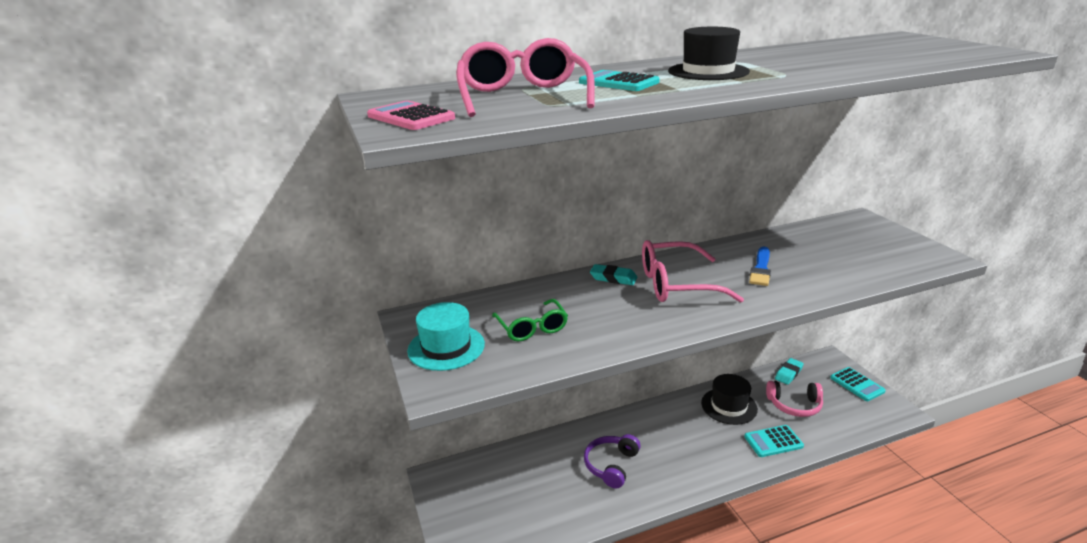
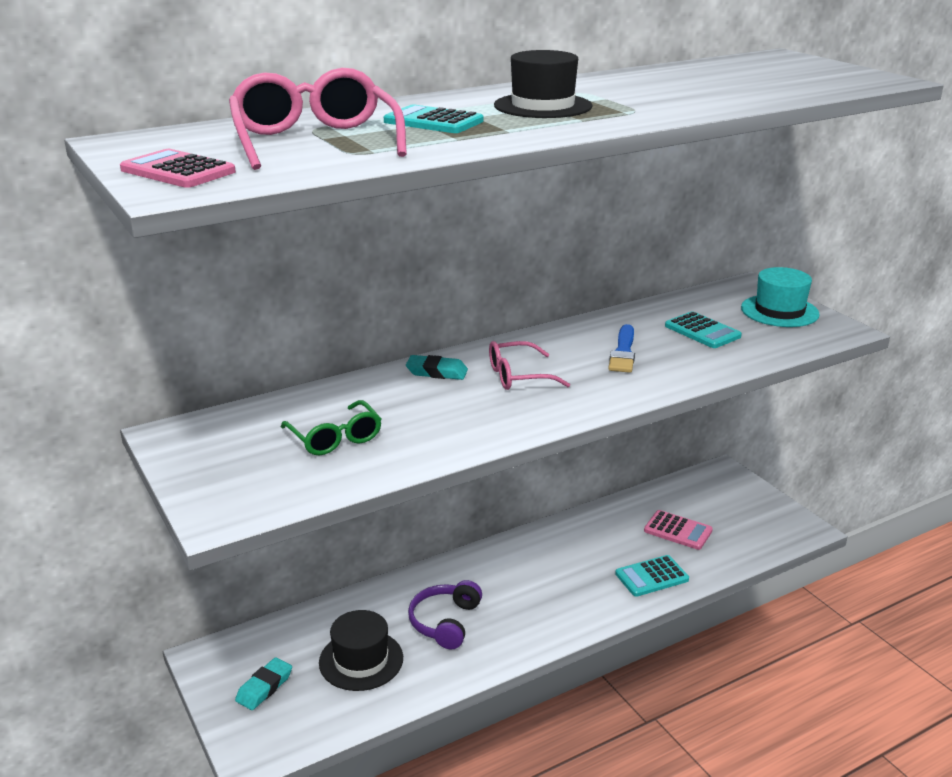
camera: 10 degrees left, 0 degrees up
turquoise hat [407,302,485,371] -> turquoise hat moved to [741,267,820,327]
pink glasses [642,240,744,303] -> pink glasses [489,341,570,390], size x0.63
black hat [701,374,758,425] -> black hat moved to [319,610,403,691]
pink headphones [766,381,823,417] -> pink calculator [644,510,713,550]
turquoise eraser [775,358,804,385] -> turquoise eraser moved to [235,657,292,710]
turquoise calculator [830,367,886,401] -> turquoise calculator moved to [665,311,742,348]

